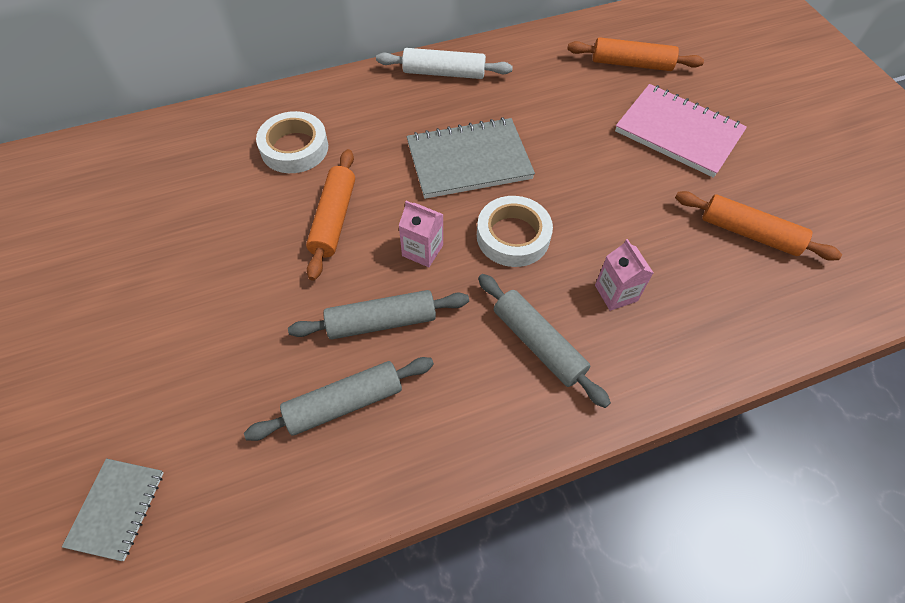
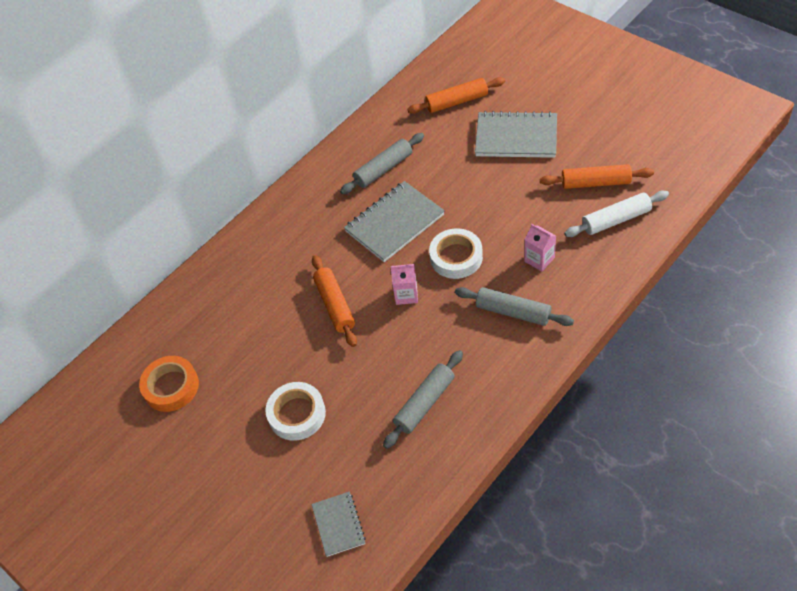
camera: 20 degrees left, 5 degrees down
white tape [256,111,328,173] -> white tape moved to [265,382,326,441]
grey rolling pin [288,290,469,339] -> grey rolling pin moved to [340,133,424,194]
white rolling pin [376,48,513,79] -> white rolling pin moved to [564,191,669,237]
pink notebook [615,84,747,178] -> grey notebook [475,111,557,158]
none -> orange tape [139,356,199,412]

